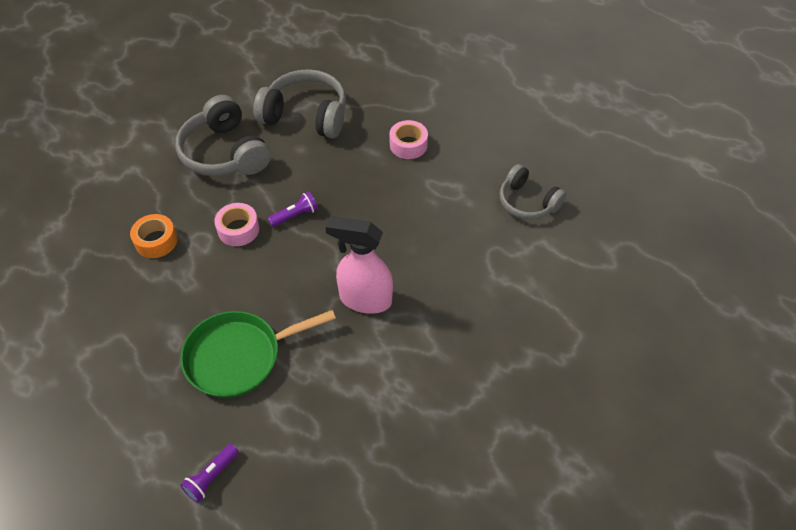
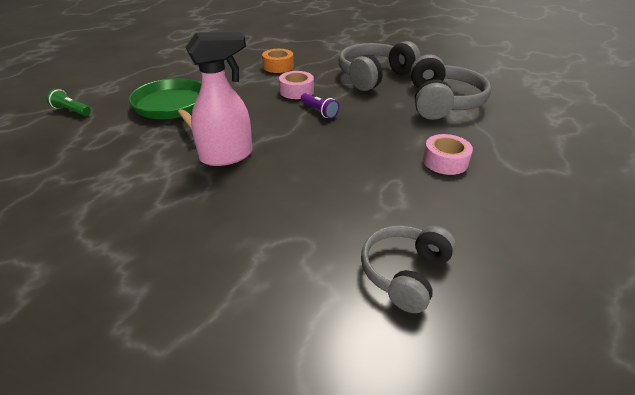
camera: 80 degrees right, 15 degrees down
purple flashlight [180,444,239,503] -> green flashlight [46,89,91,116]
pink spray bottle [325,217,393,314] -> pink spray bottle turned 60 degrees clockwise [185,32,252,166]

